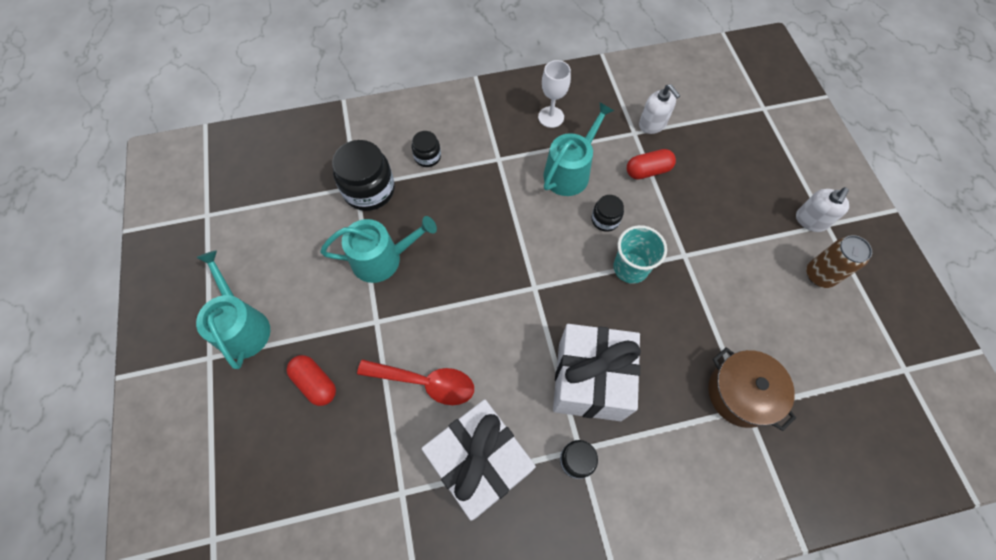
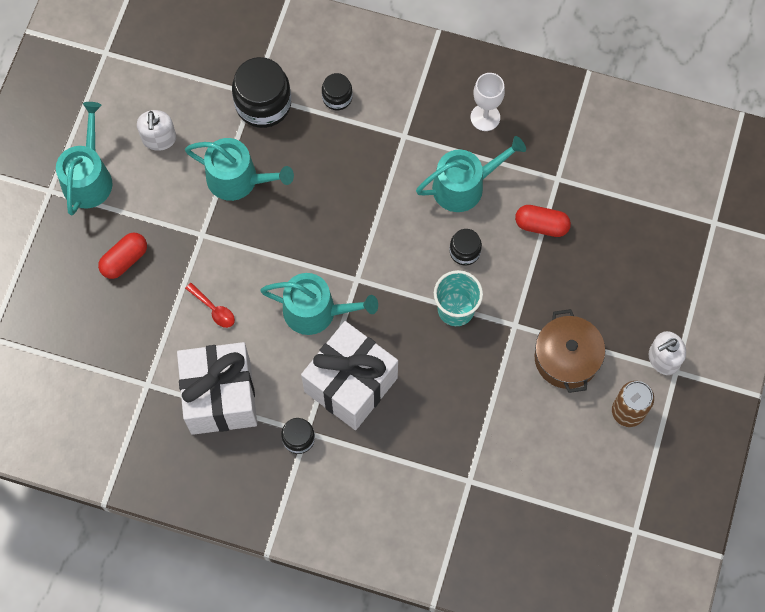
camera: 30 degrees right, 5 degrees up
red capsule [287,355,336,406] -> red capsule turned 60 degrees clockwise [98,233,147,279]
red spoon [357,359,474,405] -> red spoon [185,283,235,328], size x0.55
white soap dispenser [639,84,680,134] -> white soap dispenser moved to [137,110,176,151]
brown pot [708,347,796,431] -> brown pot moved to [535,309,605,393]
none -> turquoise watering can [260,273,378,335]

